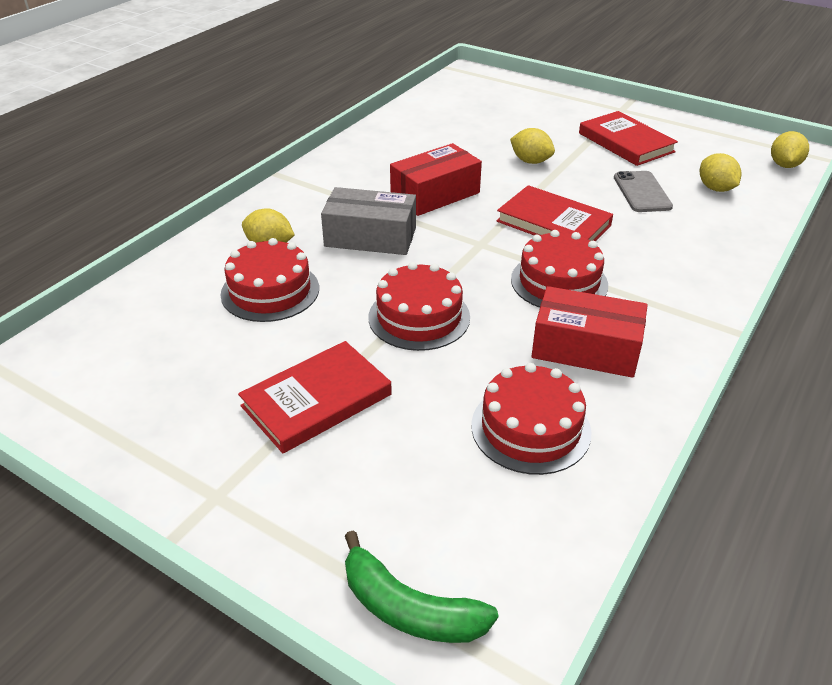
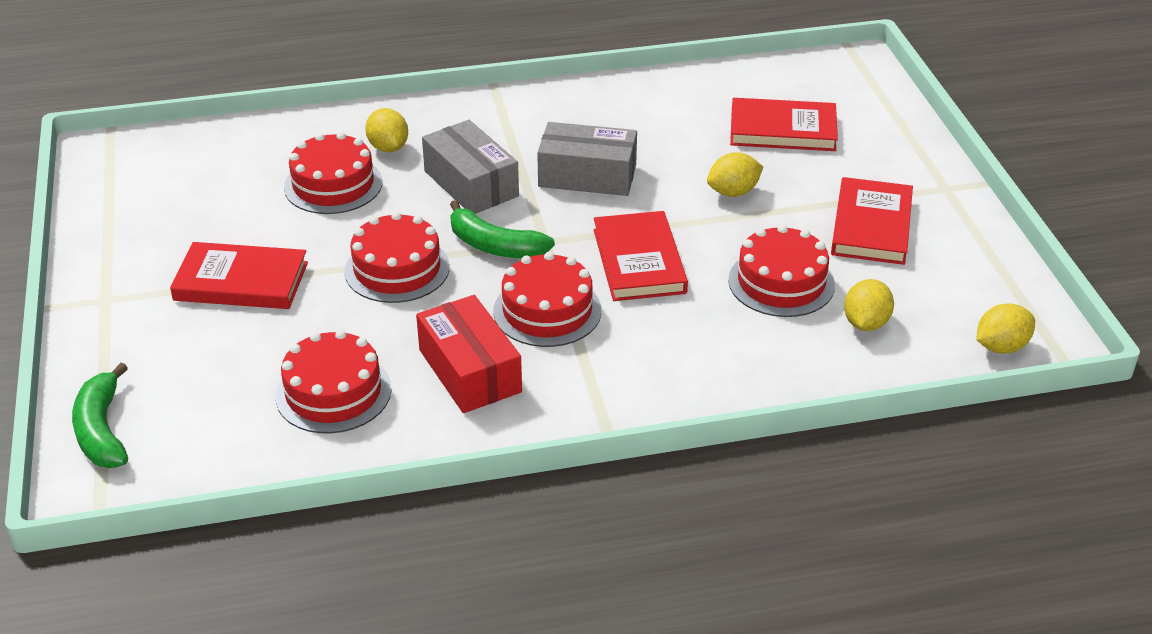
camera: 45 degrees right, 0 degrees up
red box [390,143,482,216] -> grey box [537,122,637,196]
yellow lemon [510,128,555,164] -> yellow lemon turned 75 degrees clockwise [707,152,763,197]
grey phone [614,171,673,212] -> red cake [728,225,835,317]
none -> green banana [450,200,555,259]
none -> red book [730,98,838,151]

